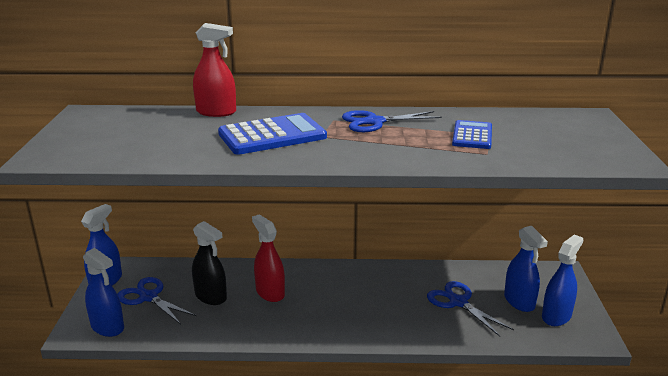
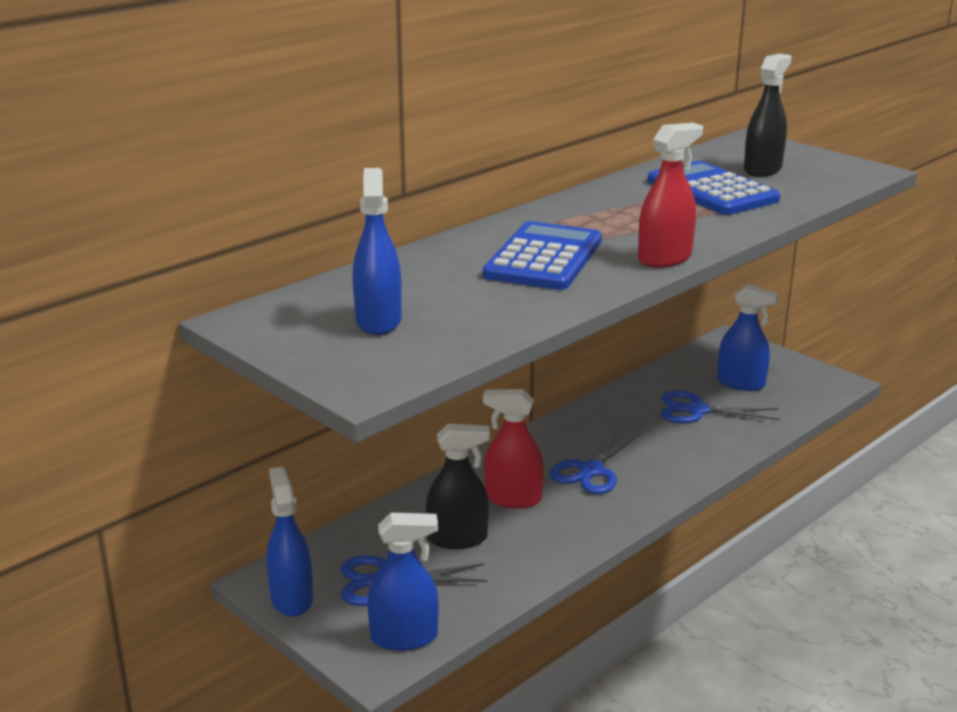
camera: 45 degrees left, 0 degrees up
red spray bottle [193,23,236,117] -> red spray bottle moved to [638,123,703,267]
blue scissors [342,110,442,132] -> blue scissors moved to [550,428,641,494]
blue calculator [452,120,492,149] -> blue calculator [647,161,780,215], size x1.62
blue spray bottle [542,235,583,326] -> blue spray bottle moved to [353,168,402,335]
none -> black spray bottle [744,54,792,177]

